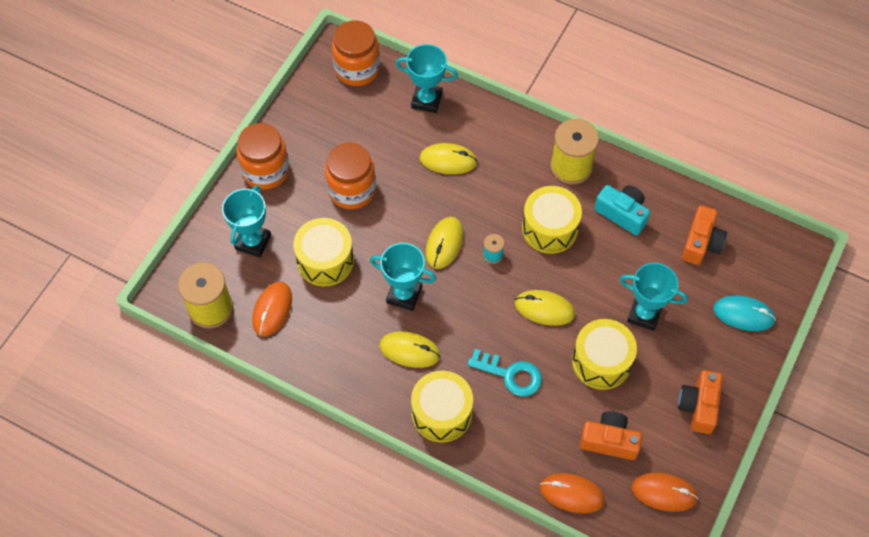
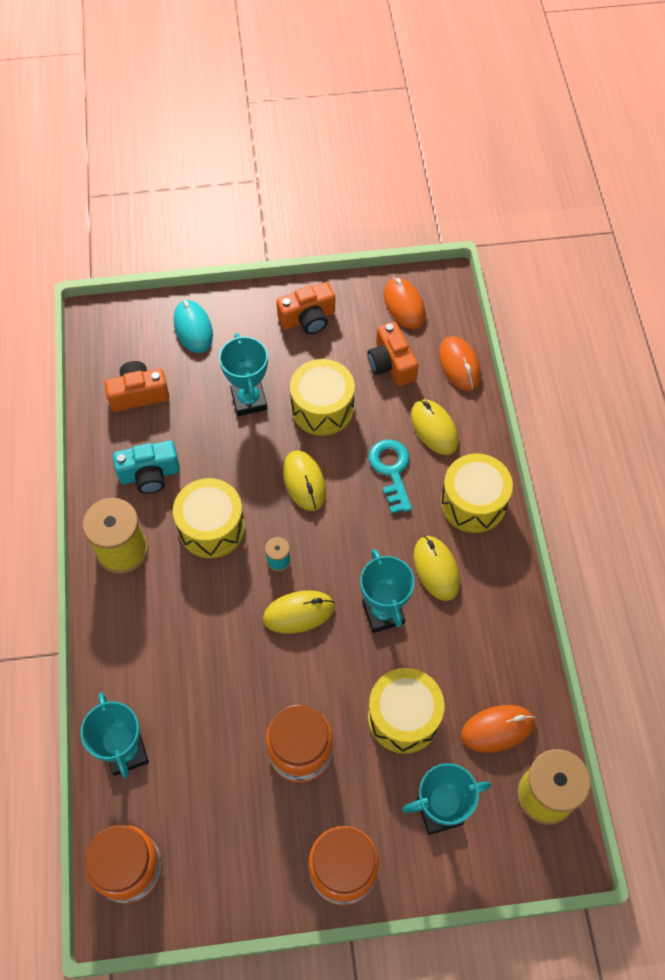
camera: 125 degrees left, 0 degrees up
yellow mouse [420,143,478,174] -> yellow mouse moved to [411,399,458,455]
turquoise camera [594,185,650,235] -> turquoise camera turned 105 degrees counterclockwise [113,441,180,494]

